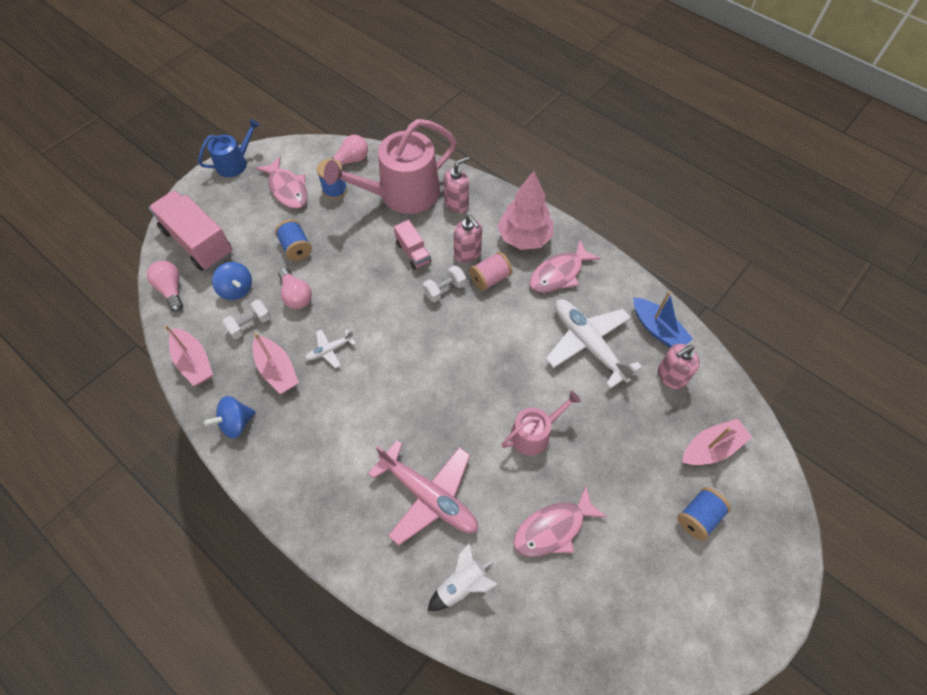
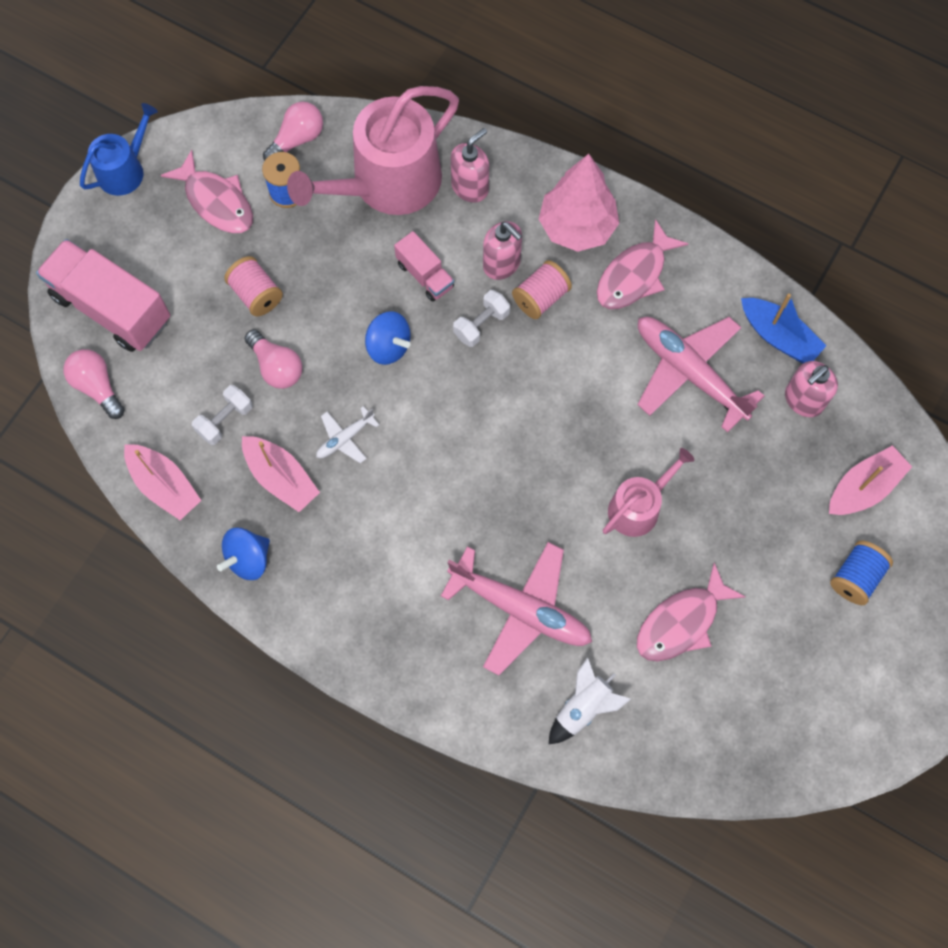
camera: 10 degrees left, 10 degrees up
blue spinning top [212,262,252,300] -> blue spinning top moved to [365,311,411,365]
blue spool [275,219,312,261] -> pink spool [224,256,283,316]
white plane [546,299,642,389] -> pink plane [637,317,764,433]

